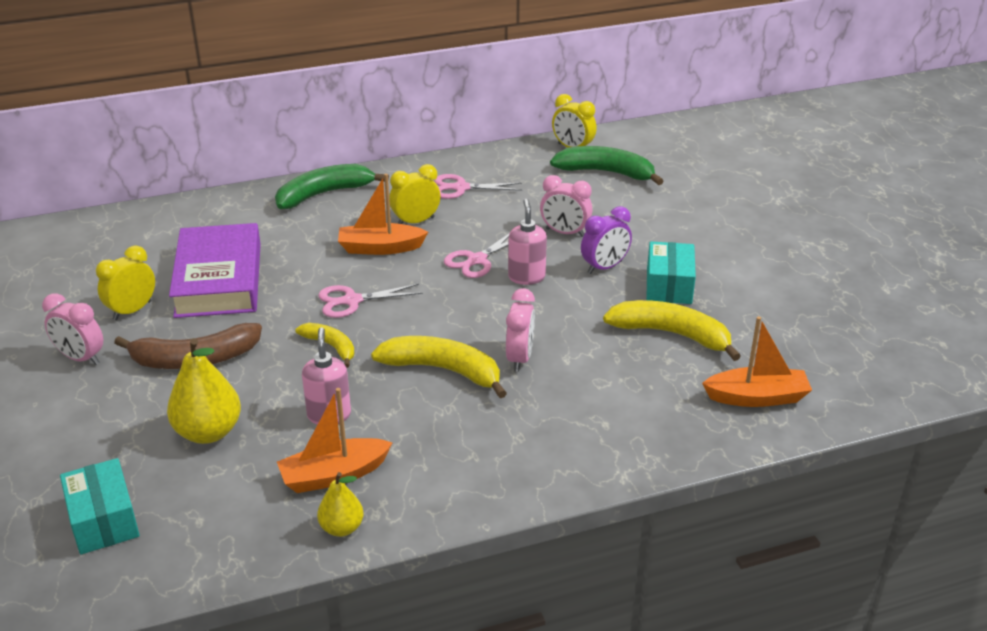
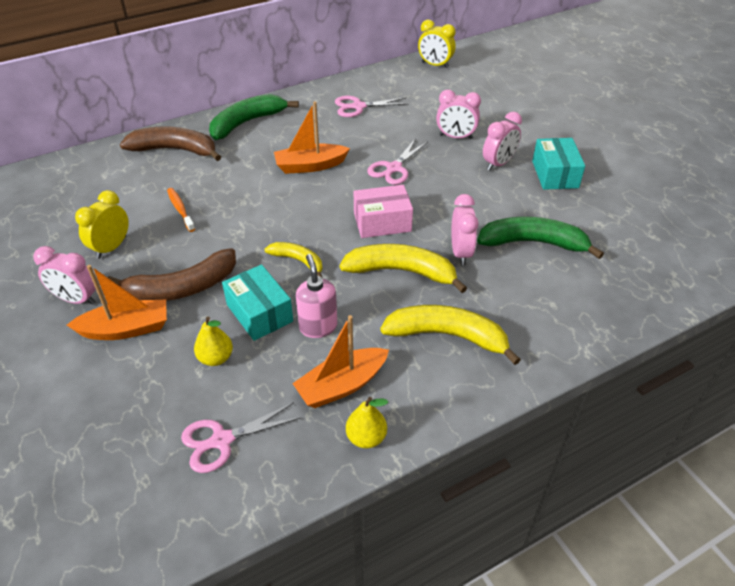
camera: 10 degrees left, 10 degrees up
turquoise box [60,458,140,554] -> turquoise box moved to [222,264,293,341]
yellow pear [167,338,241,444] -> yellow pear [194,316,233,366], size x0.59
purple book [169,223,261,318] -> orange toothbrush [167,188,195,232]
pink scissors [318,284,423,318] -> pink scissors moved to [181,402,302,473]
yellow clock [389,164,440,224] -> none
pink soap dispenser [508,199,547,285] -> none
green banana [550,146,663,185] -> green banana moved to [477,217,604,259]
purple clock [581,206,632,274] -> pink clock [483,112,522,171]
yellow banana [603,300,741,361] -> yellow banana moved to [380,305,521,365]
orange boat [702,316,812,407] -> orange boat moved to [67,265,167,340]
none -> brown banana [120,126,221,161]
none -> pink box [354,185,413,238]

